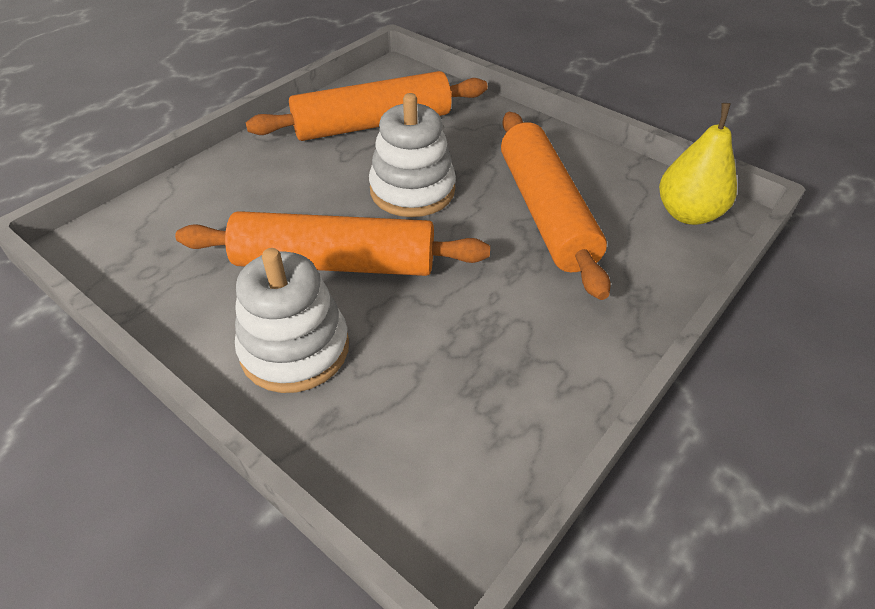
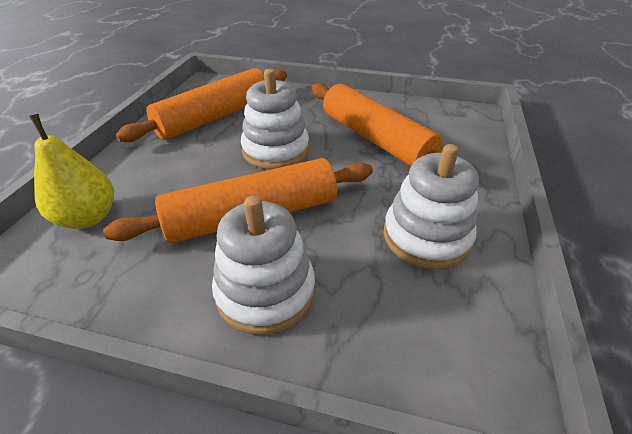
camera: 25 degrees left, 5 degrees down
yellow pear [659,103,737,225] -> yellow pear moved to [29,114,114,229]
none -> white stacking toy [384,144,479,270]

